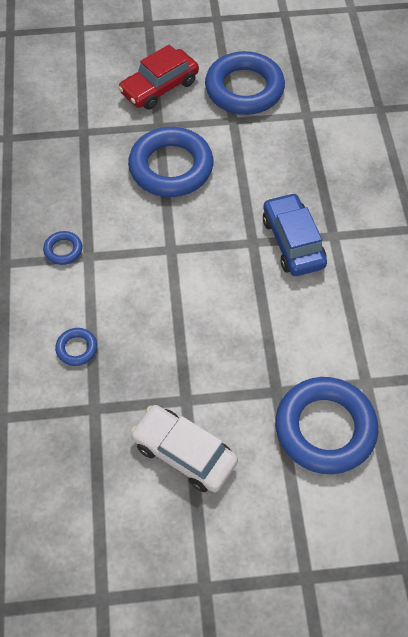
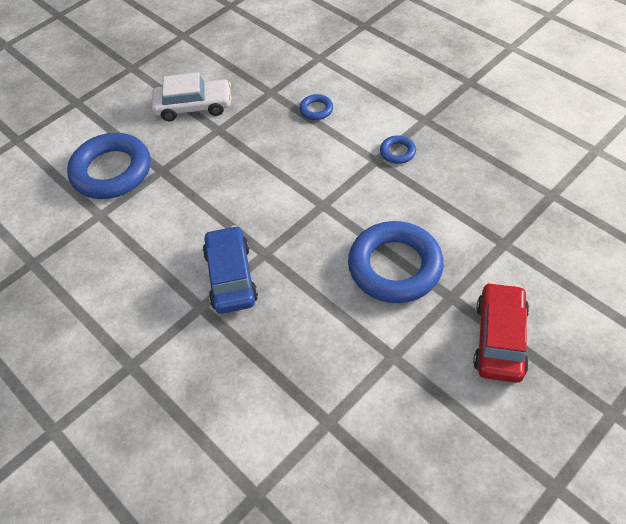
camera: 145 degrees right, 5 degrees down
blue ring [205,51,285,115] -> none
blue car [263,193,327,276] -> blue car turned 135 degrees counterclockwise [203,225,258,314]

